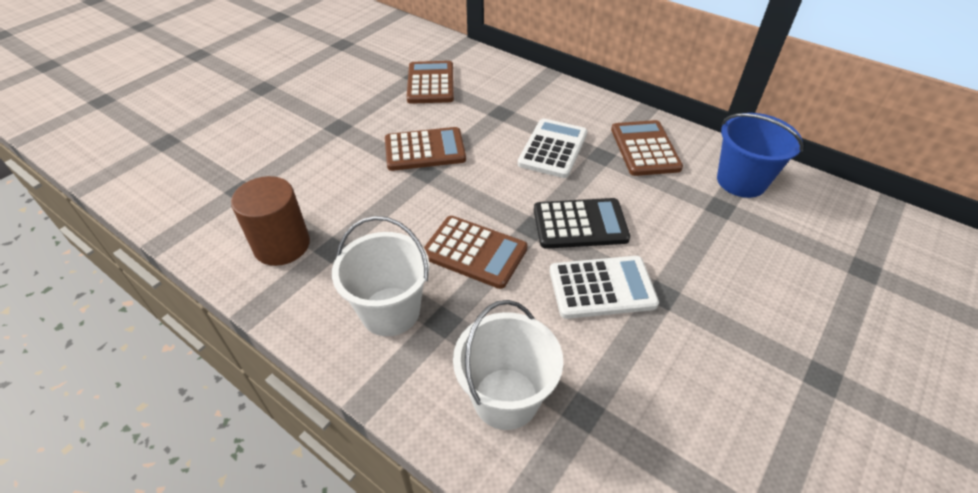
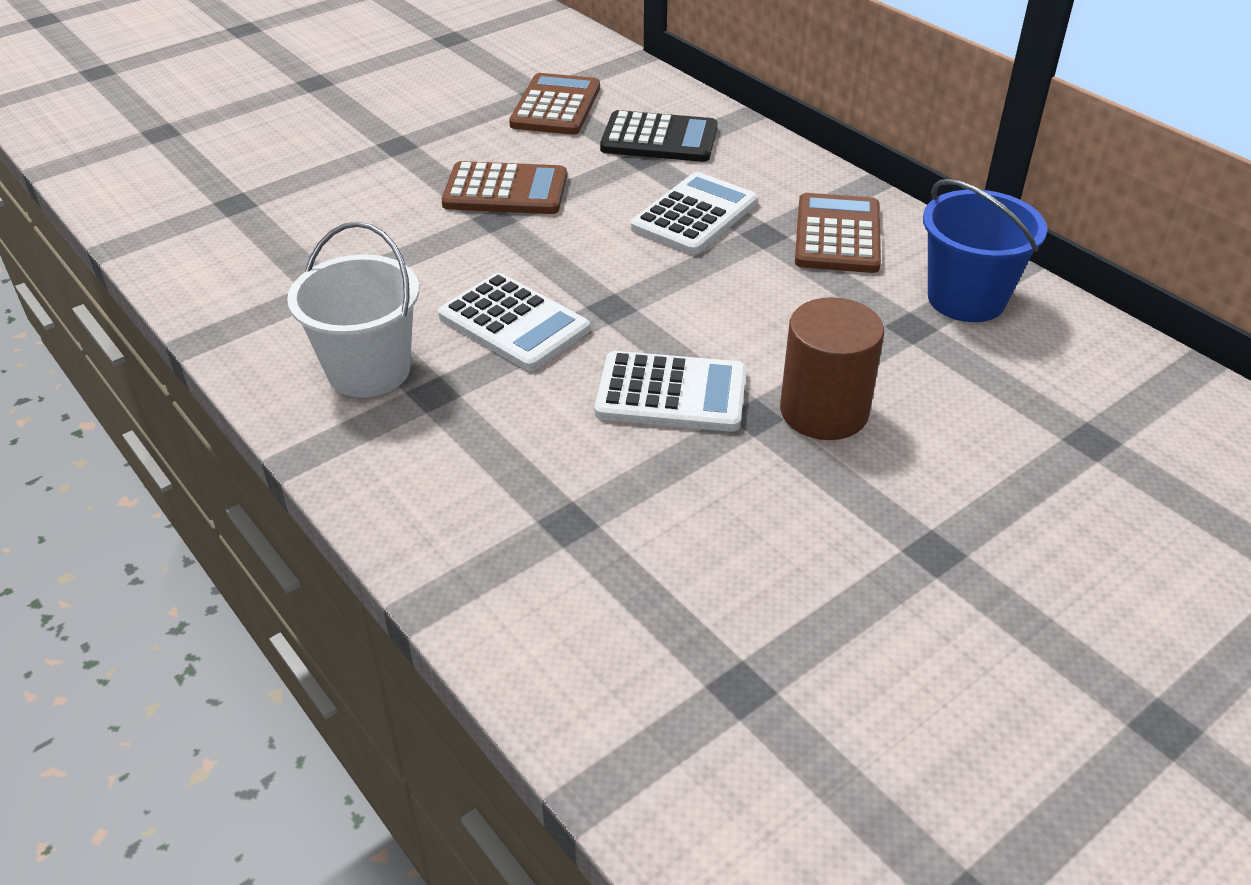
camera: 15 degrees right, 5 degrees down
brown cylinder [231,176,310,266] -> brown cylinder moved to [780,297,884,440]
brown calculator [424,216,528,289] -> white calculator [438,273,590,371]
white bucket [453,300,563,430] -> none
black calculator [534,198,630,249] -> black calculator moved to [600,110,717,162]

